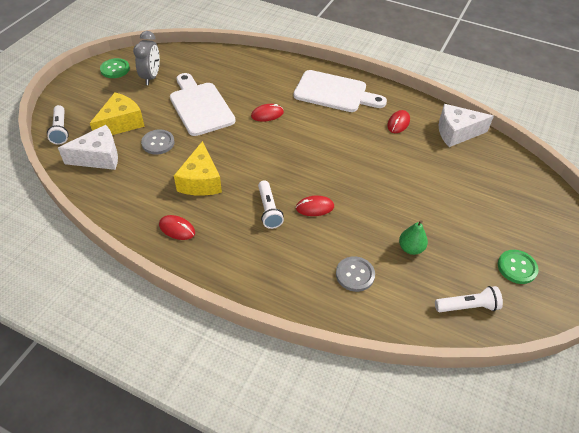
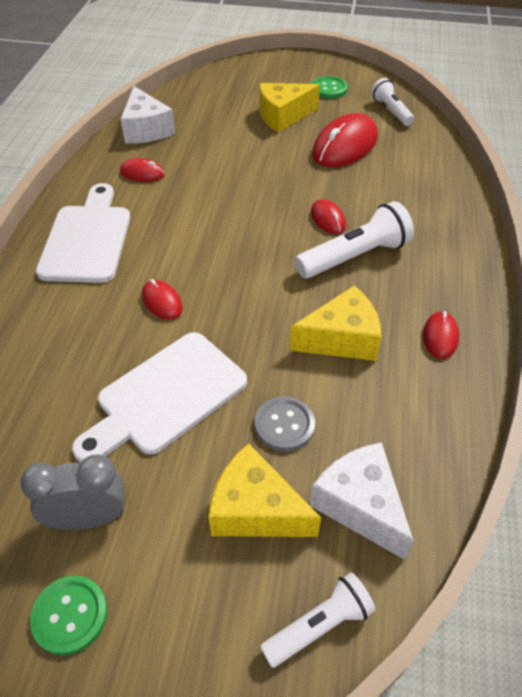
camera: 105 degrees left, 0 degrees up
white flashlight [258,180,284,229] -> white flashlight [295,201,414,278], size x1.58
grey button [336,256,375,292] -> none
green pear [399,220,428,255] -> red mouse [312,113,378,167]
none -> yellow cheese [259,83,320,132]

